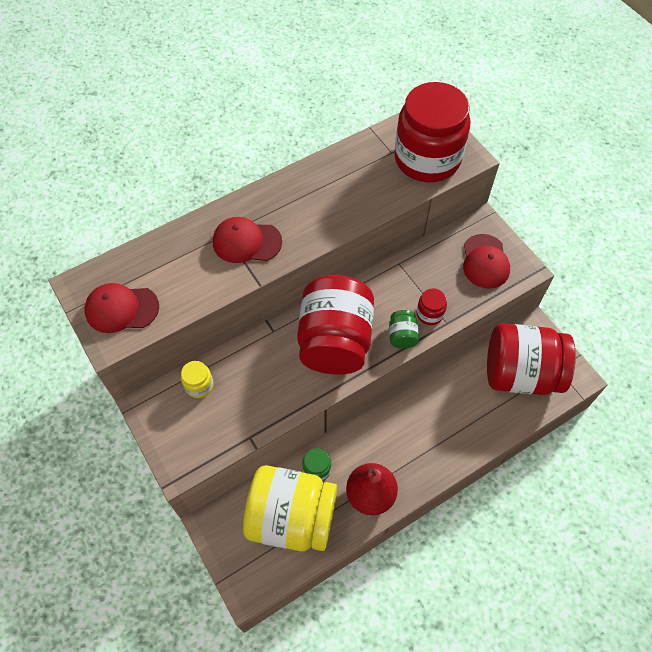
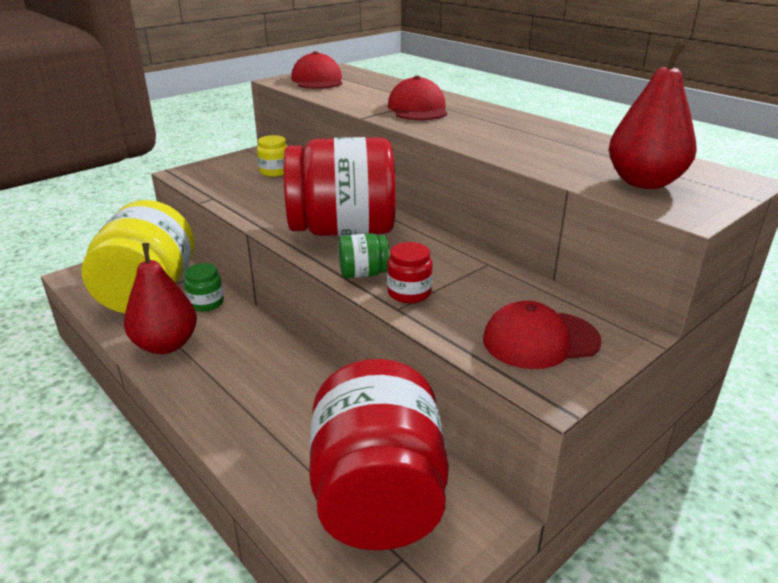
camera: 80 degrees right, 30 degrees down
red jar [394,82,470,182] -> red pear [609,42,697,189]

